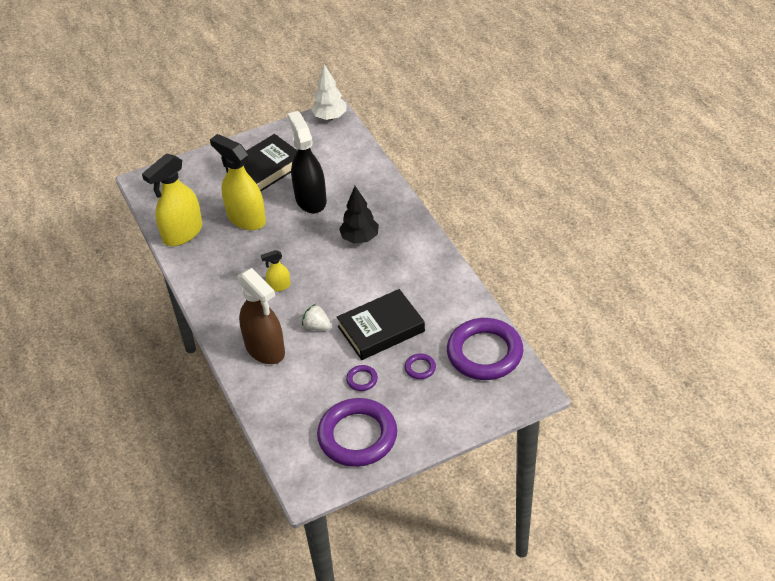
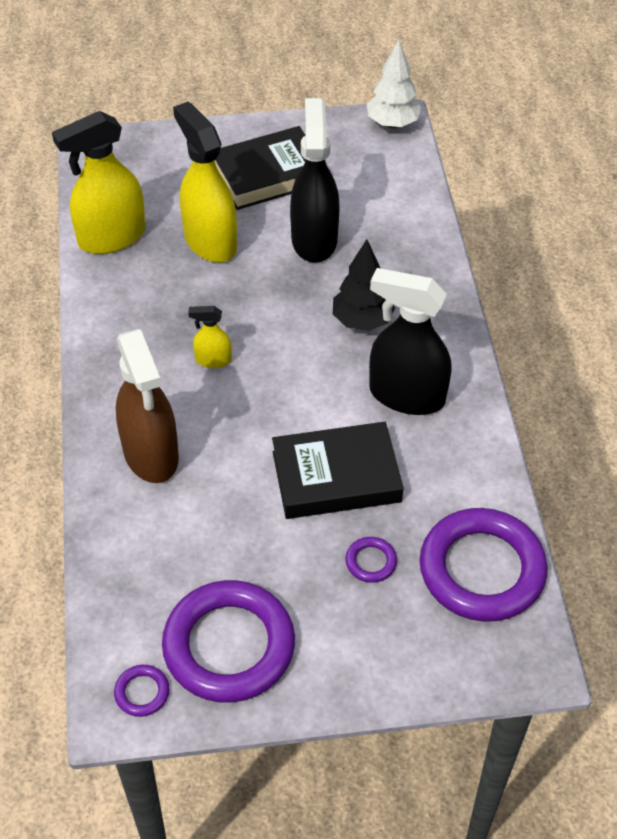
camera: 15 degrees right, 5 degrees up
white strawberry [302,304,331,331] -> none
purple ring [346,365,378,391] -> purple ring moved to [114,665,170,717]
none -> black spray bottle [369,268,452,415]

